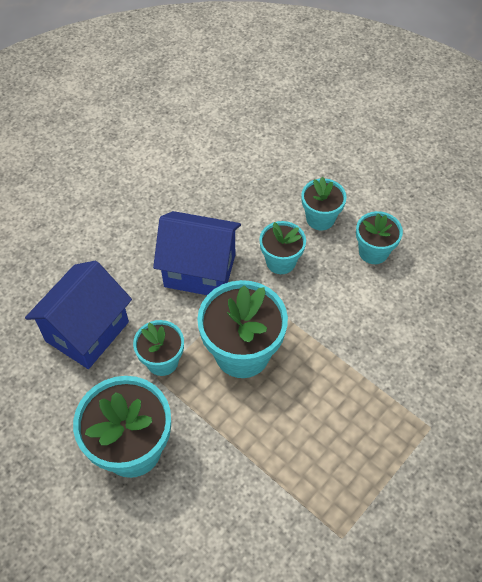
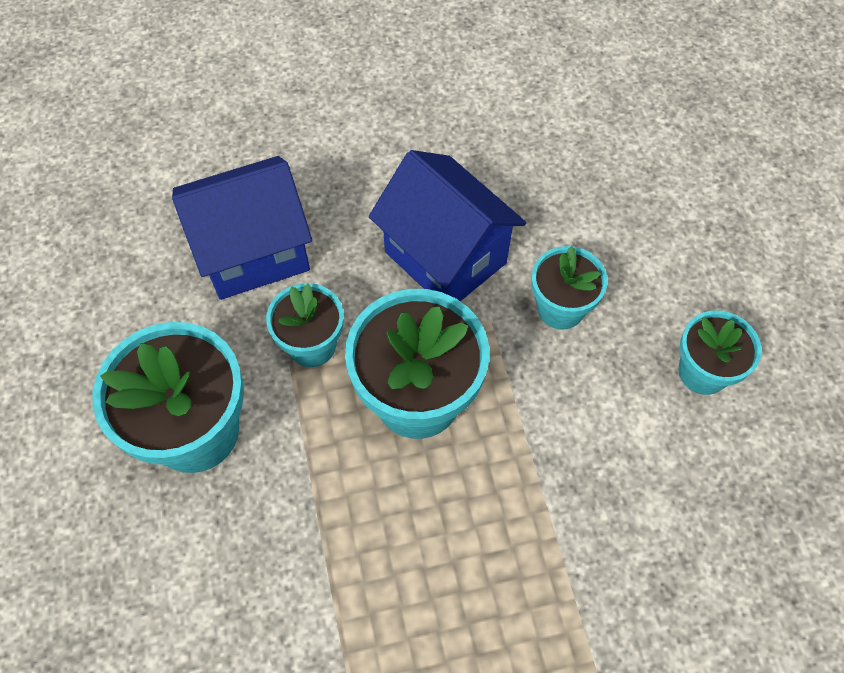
camera: 35 degrees right, 5 degrees up
turquoise flower pot [301,177,347,230] -> none

